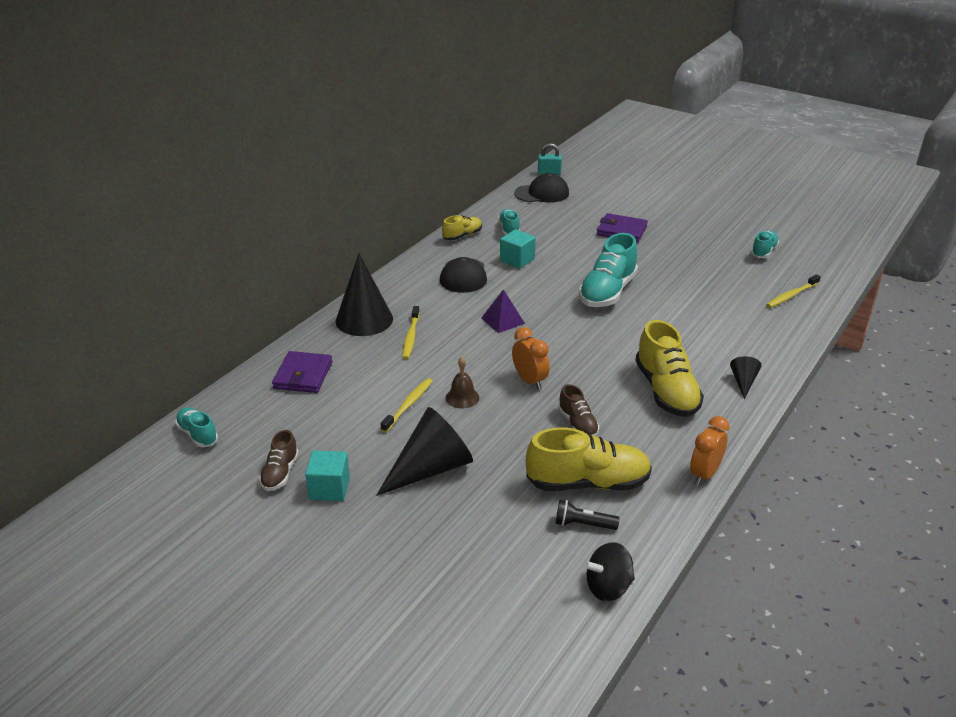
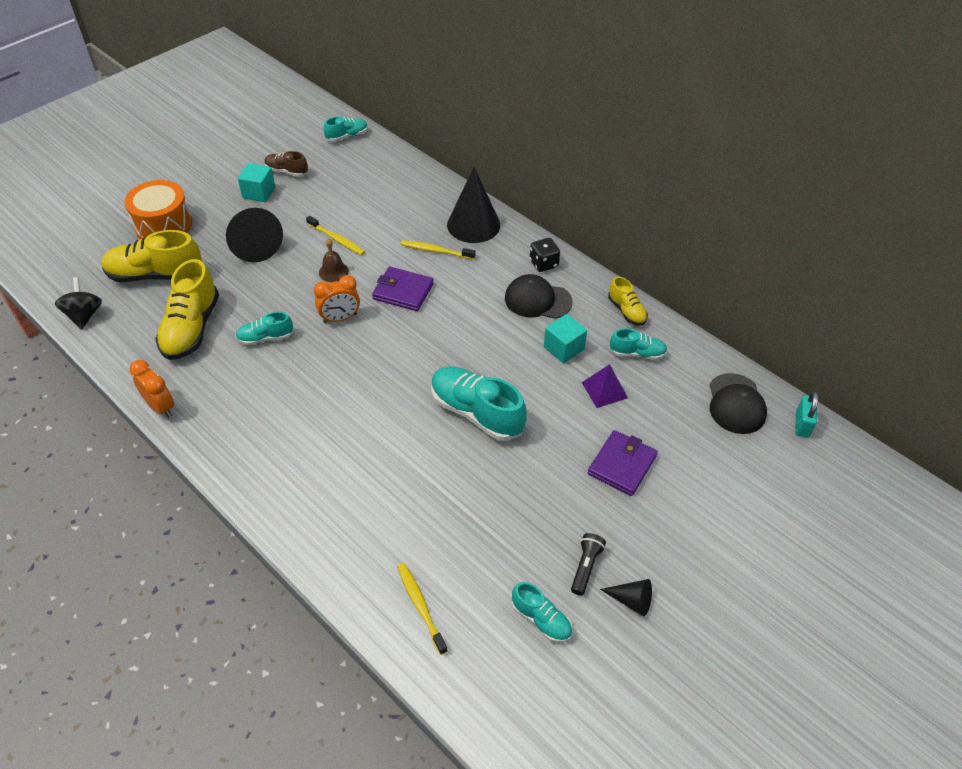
camera: 100 degrees right, 15 degrees up
purple wallet [272,351,332,393] -> purple wallet moved to [372,267,434,311]
purple pyramid [481,289,525,333] -> purple pyramid moved to [582,364,628,408]
black flashlight [555,500,619,530] -> black flashlight moved to [571,533,606,595]
brown shoe [558,384,599,436] -> turquoise shoe [235,312,293,345]
yellow shoe [635,320,704,417] -> yellow shoe moved to [102,230,202,282]
black cone [730,356,761,399] -> black cone moved to [600,579,652,616]
none -> orange drum [124,180,192,239]
none -> black dice [530,238,560,272]

